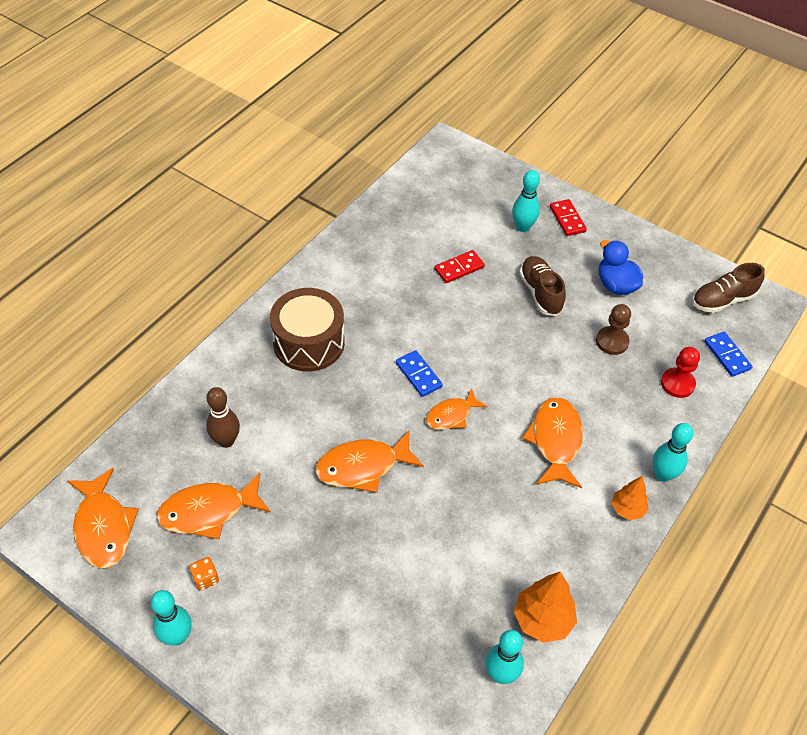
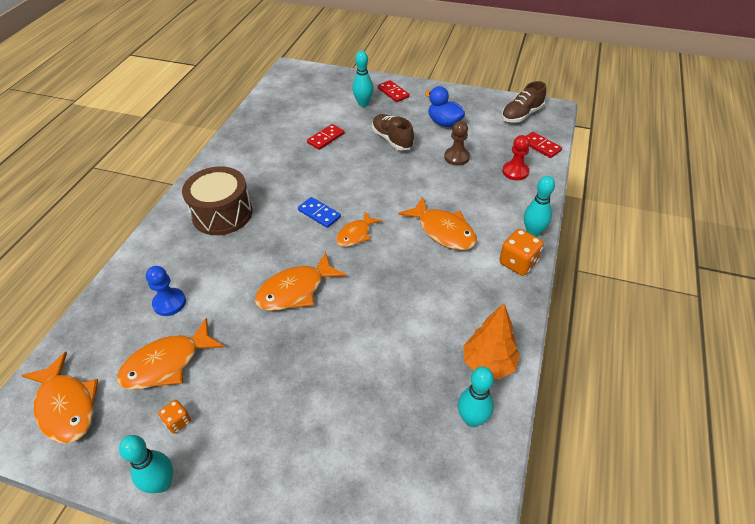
camera: 15 degrees left, 5 degrees down
brown bowling pin [206,387,240,448] -> blue pawn [146,266,186,316]
orange fish [522,397,583,488] -> orange fish turned 150 degrees clockwise [398,196,477,250]
orange tree [612,476,649,520] -> orange dice [499,229,544,276]
blue domino [704,332,752,377] -> red domino [527,132,562,158]

